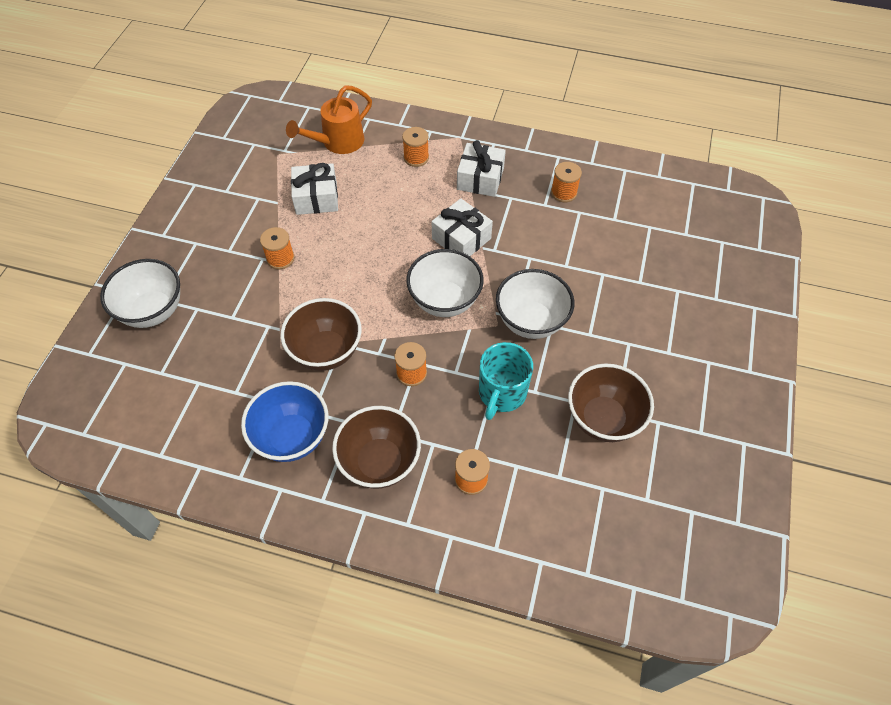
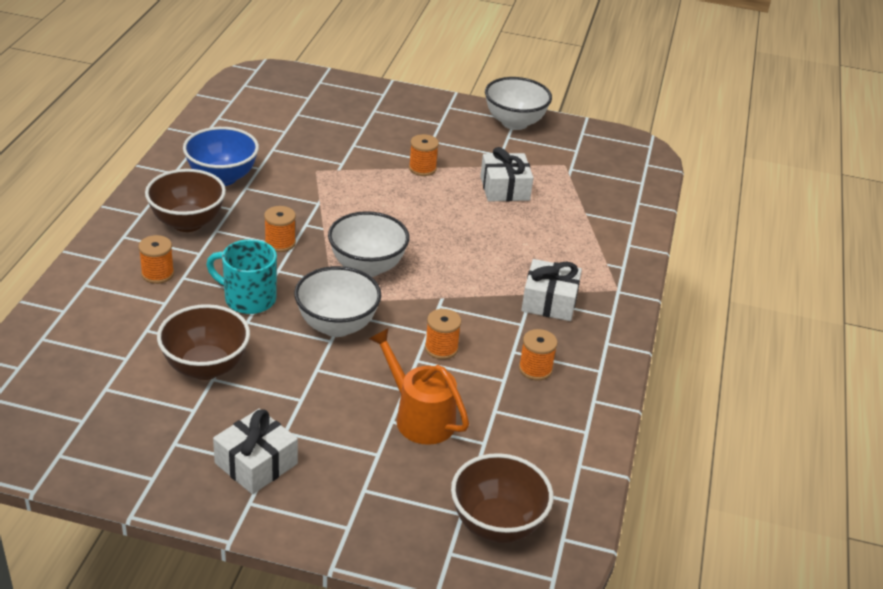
camera: 85 degrees right, 20 degrees down
white bowl [100,259,180,328] -> white bowl moved to [485,77,552,130]
brown bowl [281,298,362,371] -> brown bowl moved to [451,453,553,543]
orange watering can [286,85,372,154] -> orange watering can moved to [369,328,469,445]
orange spool [402,127,429,167] -> orange spool moved to [425,309,461,360]
white gift [432,198,493,256] -> white gift moved to [213,409,298,494]

